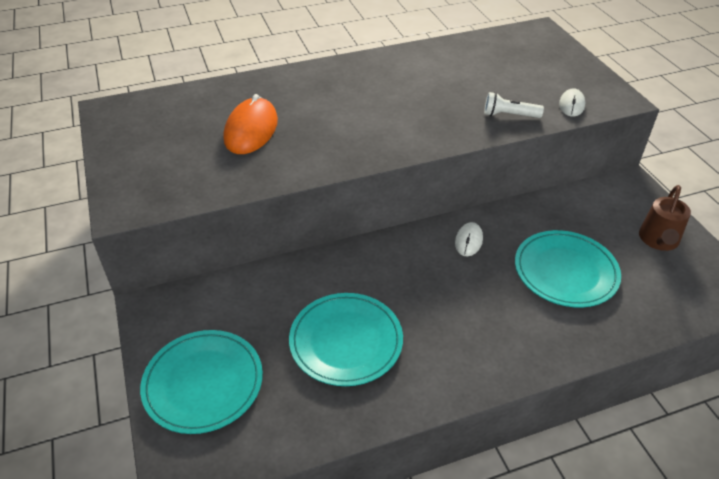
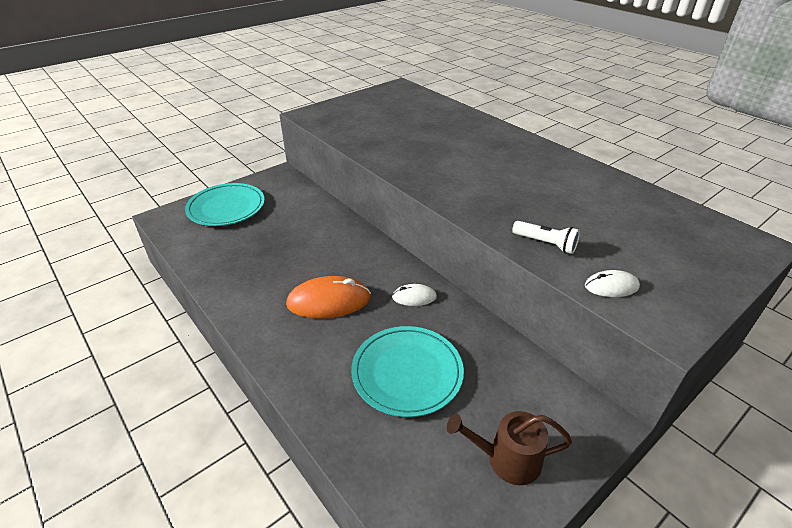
camera: 70 degrees right, 5 degrees down
orange mouse [224,94,278,154] -> orange mouse moved to [286,276,371,319]
turquoise plate [289,293,403,386] -> none
white flashlight [484,92,544,118] -> white flashlight turned 135 degrees clockwise [512,221,580,254]

